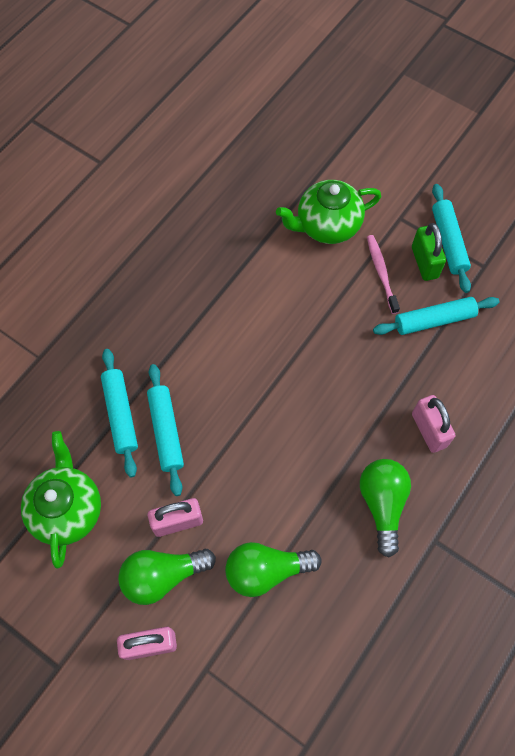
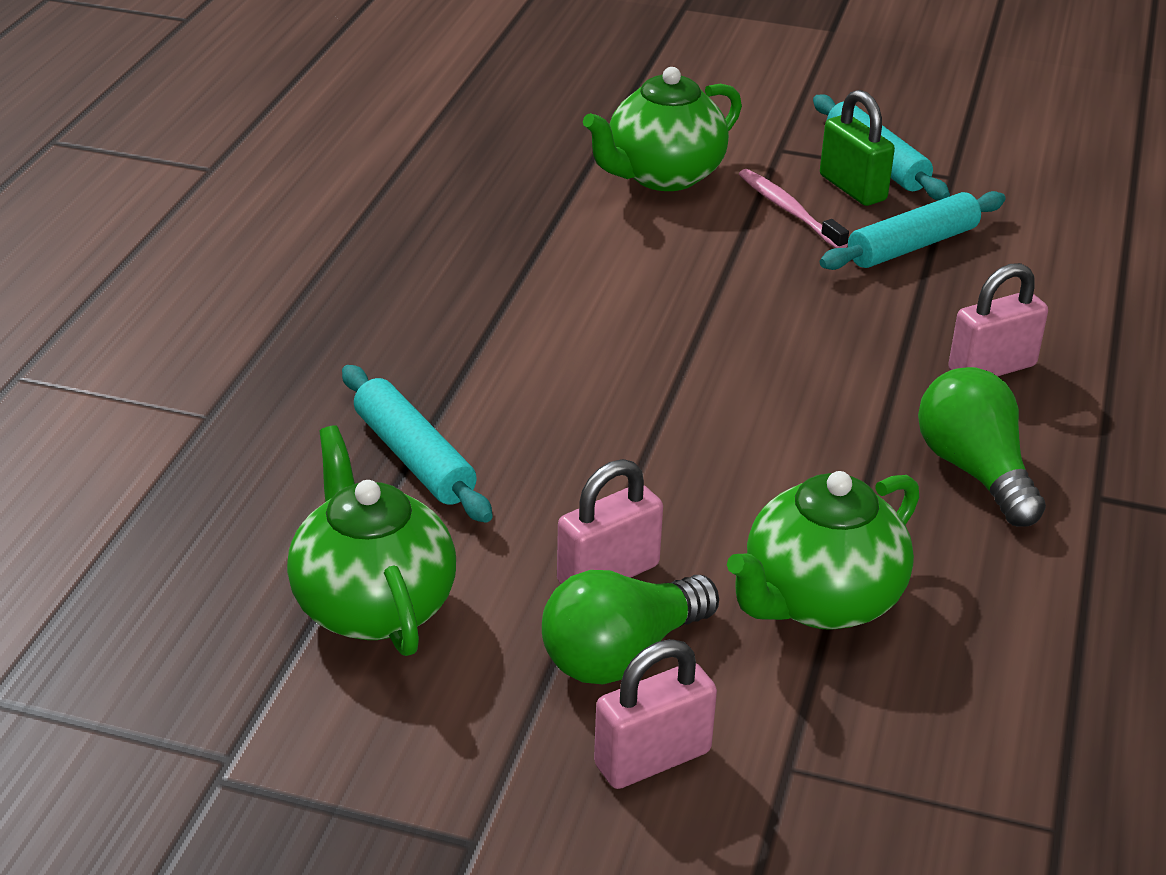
camera: 20 degrees left, 30 degrees down
turquoise rolling pin [147,364,184,496] -> none
green light bulb [225,542,322,597] -> green teapot [727,471,919,630]
pink padlock [412,395,456,453] -> pink padlock turned 75 degrees counterclockwise [948,263,1048,376]

